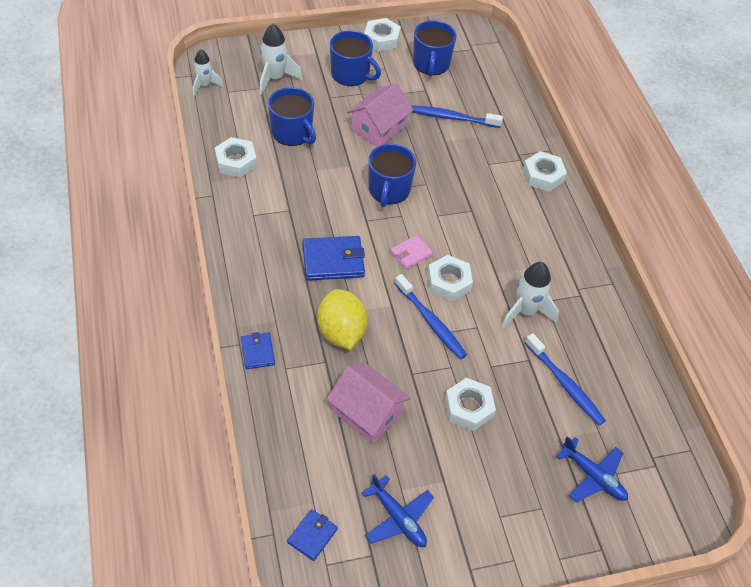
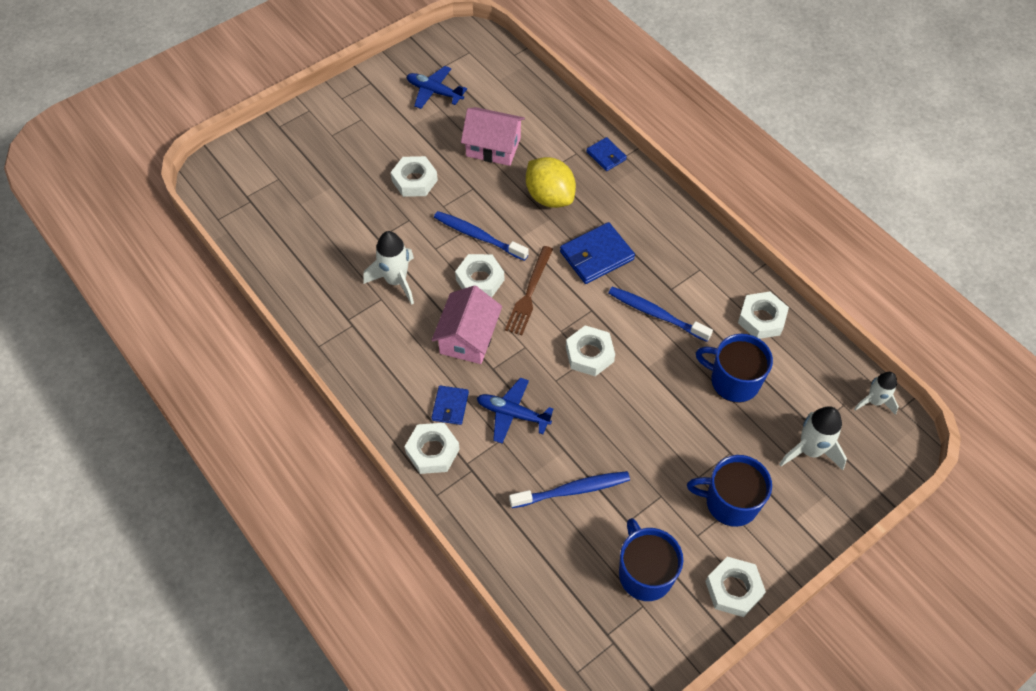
camera: 160 degrees right, 5 degrees up
blue wallet [287,509,338,561] -> blue wallet moved to [431,385,469,425]
pink house [347,83,413,147] -> pink house moved to [432,285,502,364]
blue mug [368,144,416,207] -> white nut [566,325,615,376]
pink wallet [390,235,433,269] -> brown fork [505,246,553,335]
blue toothbrush [525,333,606,425] -> blue toothbrush moved to [608,287,713,342]
blue plane [556,436,628,503] -> blue plane moved to [477,378,553,443]

